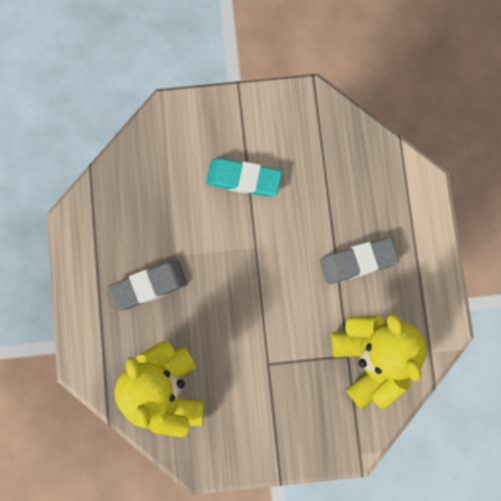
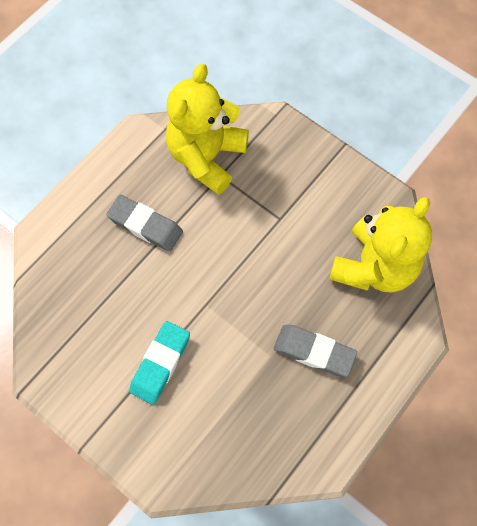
camera: 135 degrees left, 10 degrees down
turquoise eraser [206,158,282,197] -> turquoise eraser turned 60 degrees clockwise [129,321,190,405]

